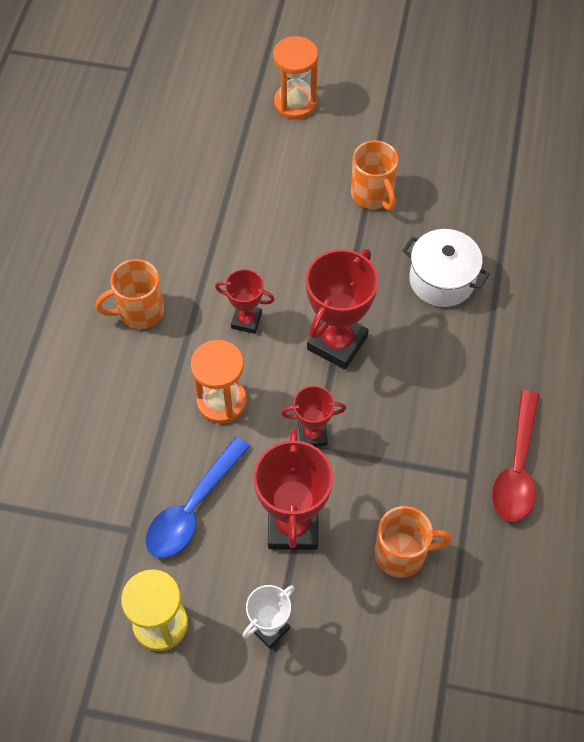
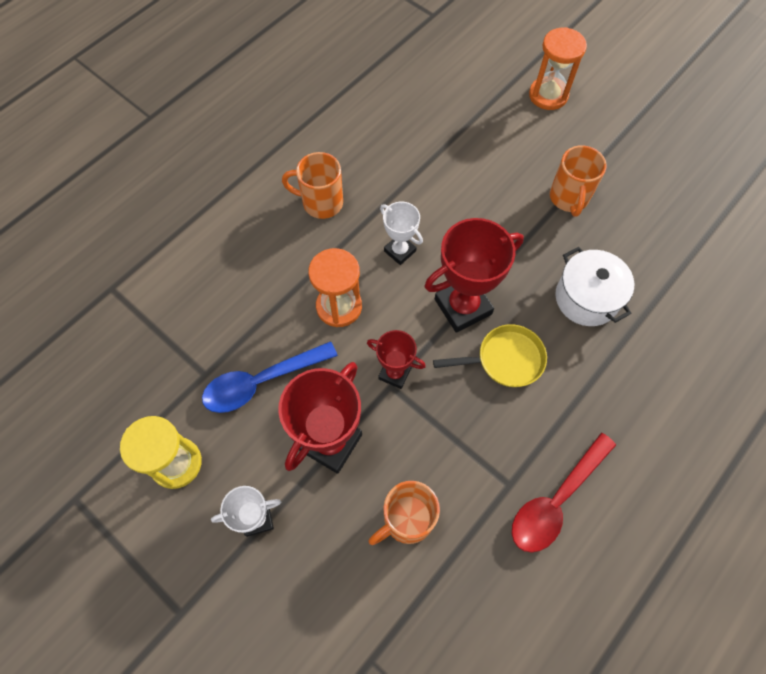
camera: 30 degrees right, 5 degrees up
red trophy [215,269,275,334] -> white trophy [380,202,423,265]
orange mug [375,506,452,578] -> orange mug turned 120 degrees clockwise [369,481,440,545]
none -> yellow pan [433,324,547,387]

